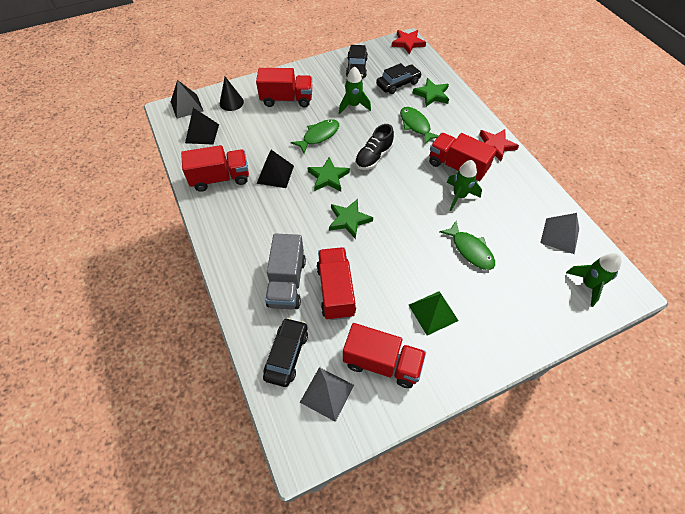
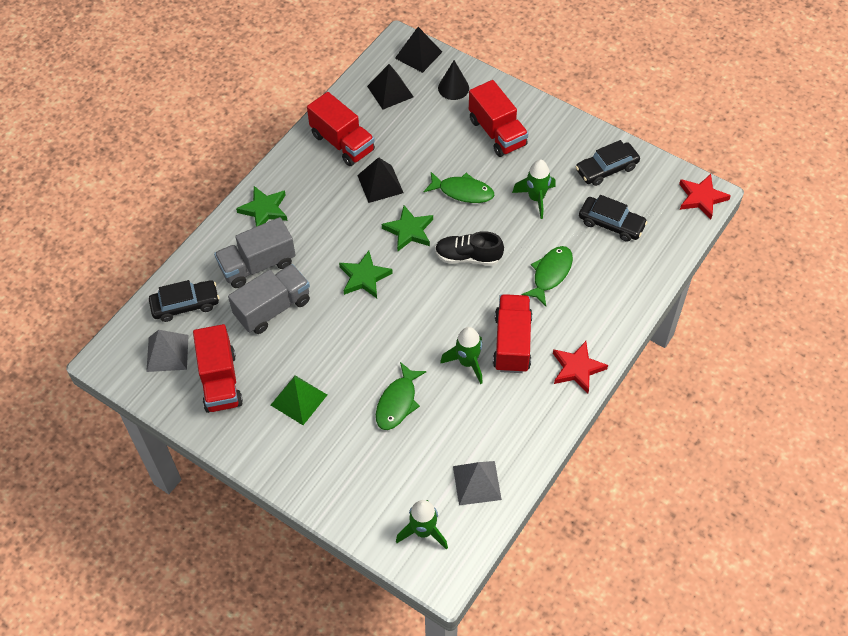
camera: 60 degrees right, 0 degrees up
red truck [316,247,356,320] -> grey truck [228,264,310,334]
green star [413,78,449,107] -> green star moved to [236,186,288,227]

